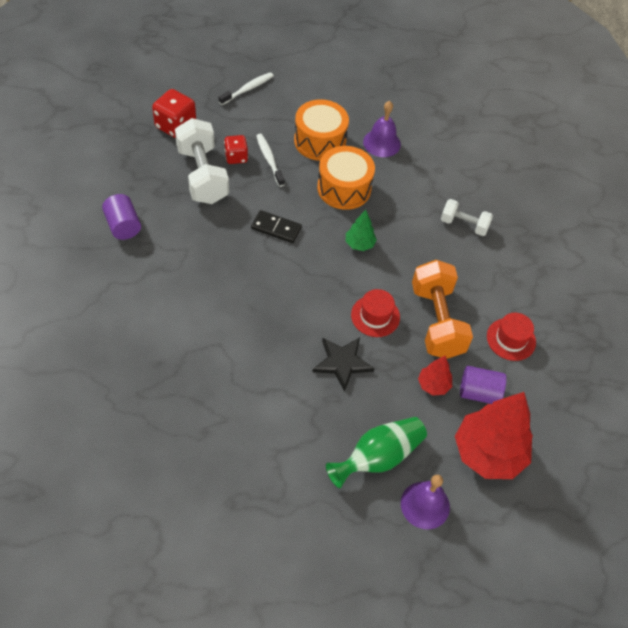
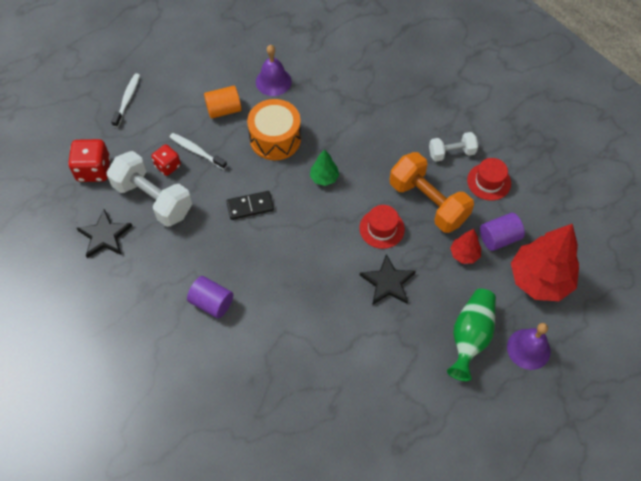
camera: 30 degrees left, 5 degrees up
purple cylinder [102,194,141,240] -> purple cylinder moved to [187,276,233,318]
orange drum [294,99,349,161] -> orange cylinder [204,86,241,118]
white dumbbell [441,199,493,236] -> white dumbbell moved to [429,132,478,162]
none -> black star [77,209,132,258]

